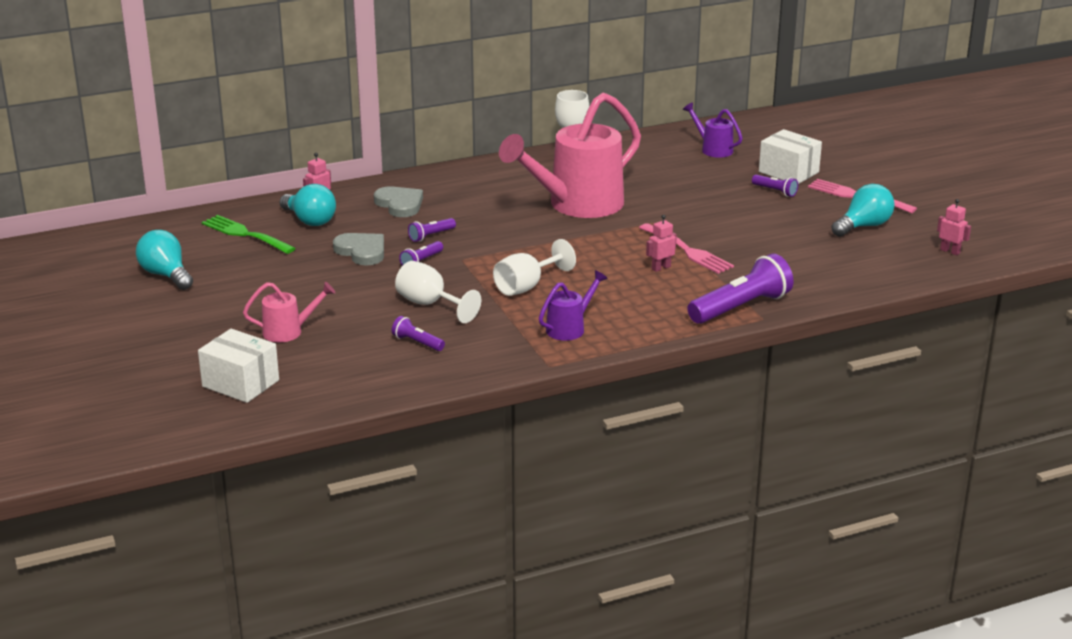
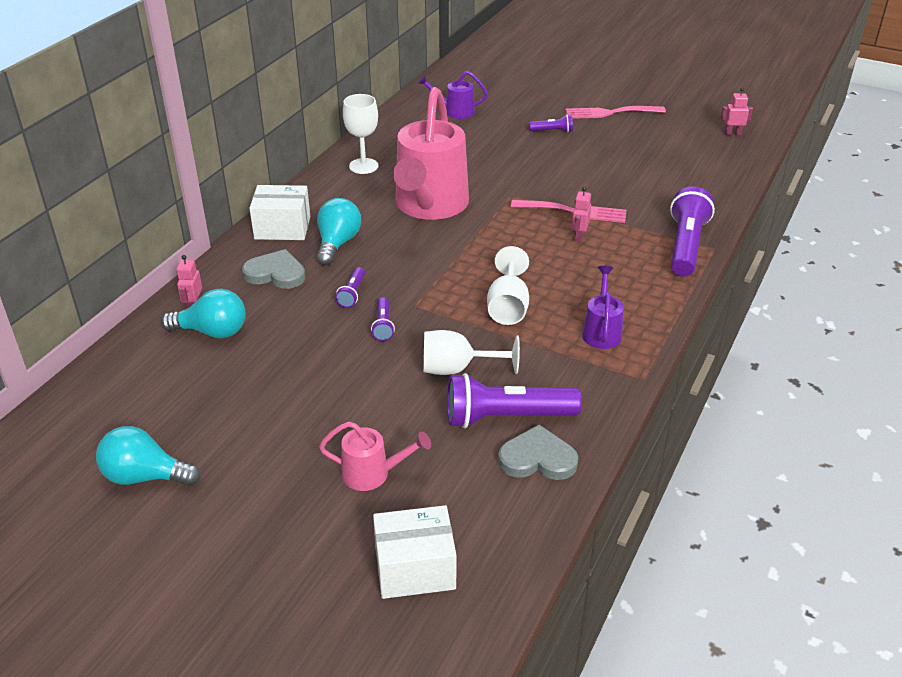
camera: 40 degrees left, 10 degrees up
green fork [202,215,296,254] -> none
pink watering can [243,282,335,342] -> pink watering can turned 60 degrees clockwise [319,422,431,491]
grey heart [333,233,384,266] -> grey heart moved to [498,425,578,480]
purple flashlight [392,316,445,351] -> purple flashlight [447,373,582,428], size x2.08
white box [759,129,822,184] -> white box moved to [249,185,310,240]
turquoise light bulb [831,184,895,237] -> turquoise light bulb moved to [316,198,361,265]

